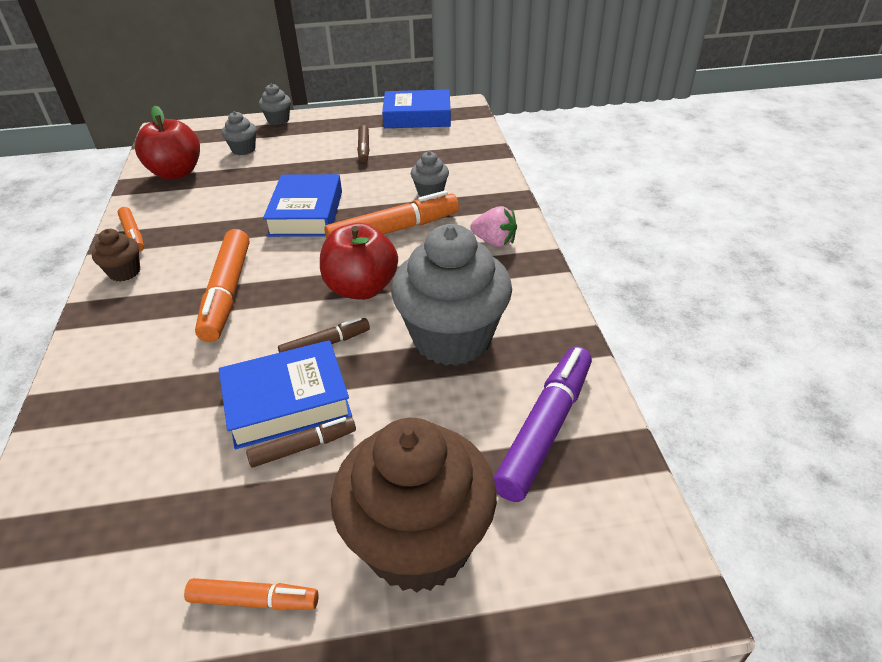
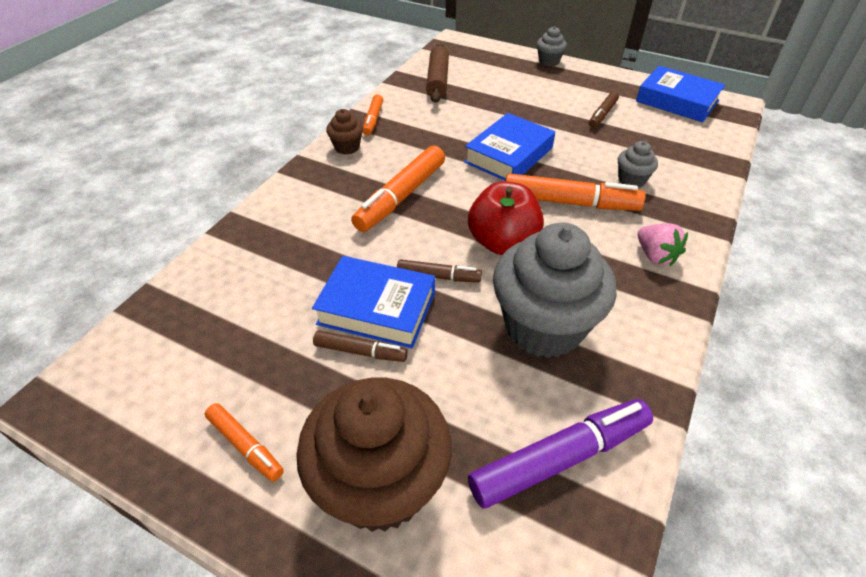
camera: 35 degrees right, 5 degrees up
red apple [135,106,200,180] -> brown rolling pin [426,44,449,103]
grey cupcake [222,111,257,155] -> none

